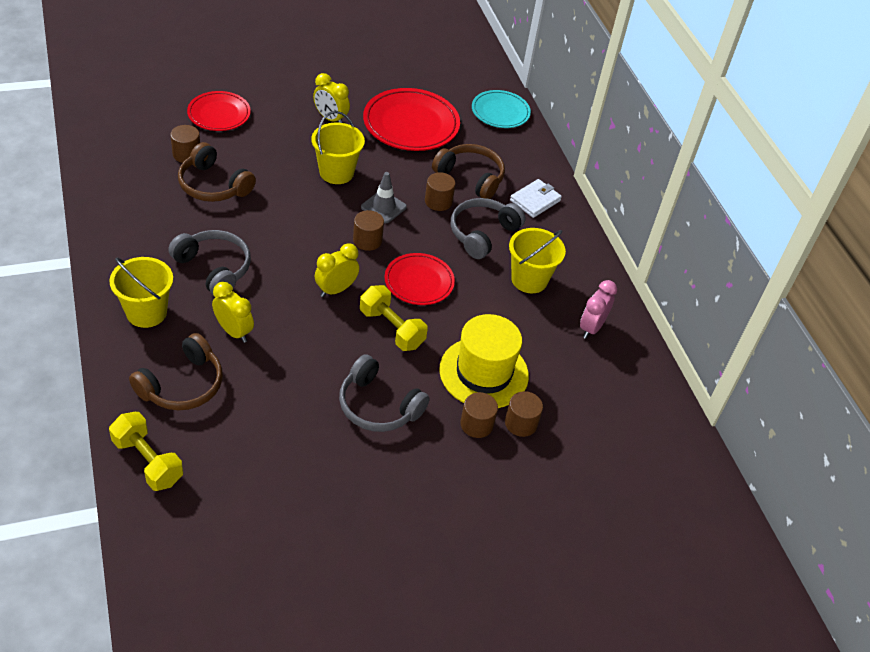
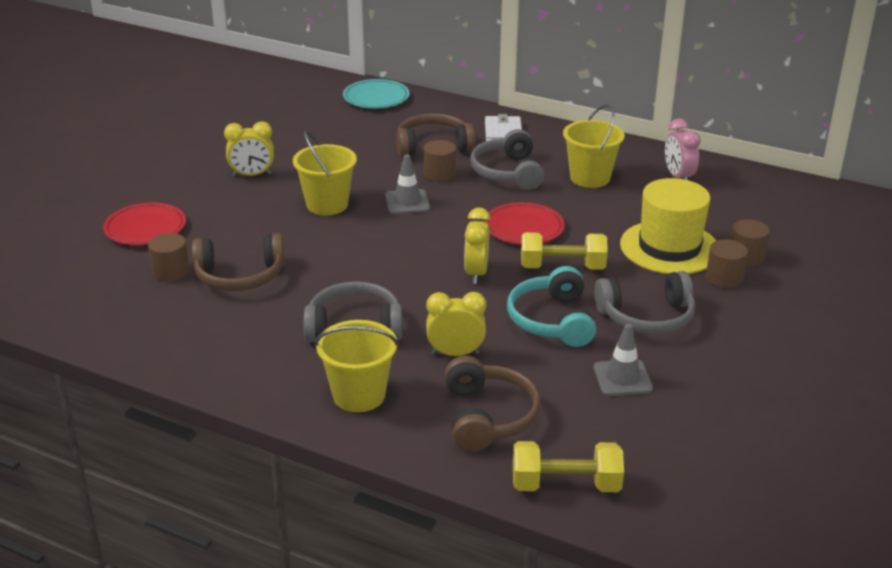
camera: 40 degrees left, 15 degrees down
brown cylinder [353,210,384,251] -> none
red plate [363,88,460,151] -> none
none -> turquoise headphones [507,266,596,347]
none -> grey traffic cone [594,324,653,396]

